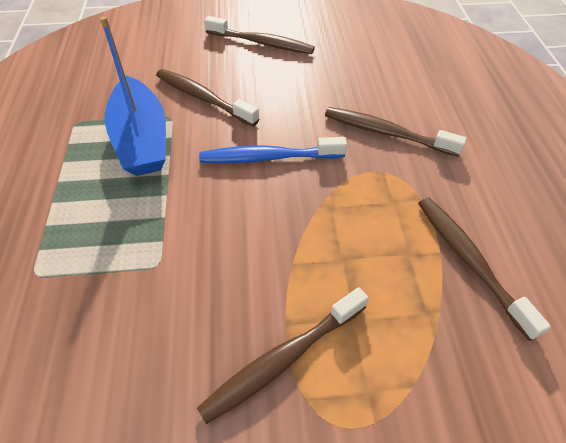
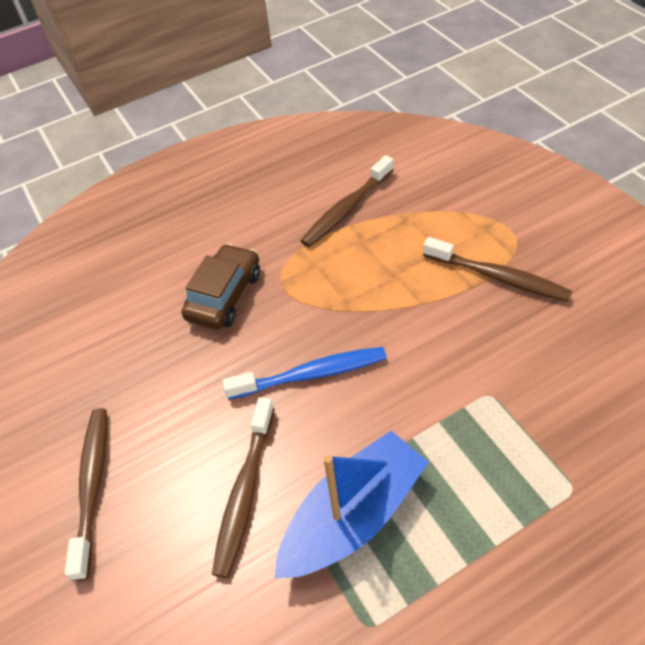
camera: 110 degrees left, 0 degrees up
blue toothbrush [199,137,347,163] -> blue toothbrush turned 75 degrees counterclockwise [222,347,387,400]
brown toothbrush [325,107,467,157] -> brown car [182,244,260,329]

